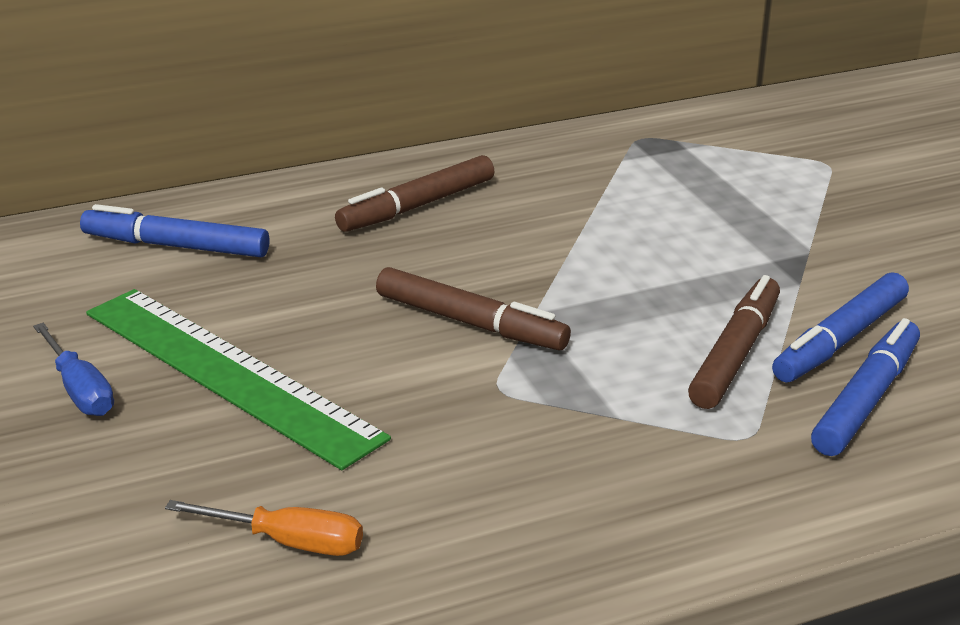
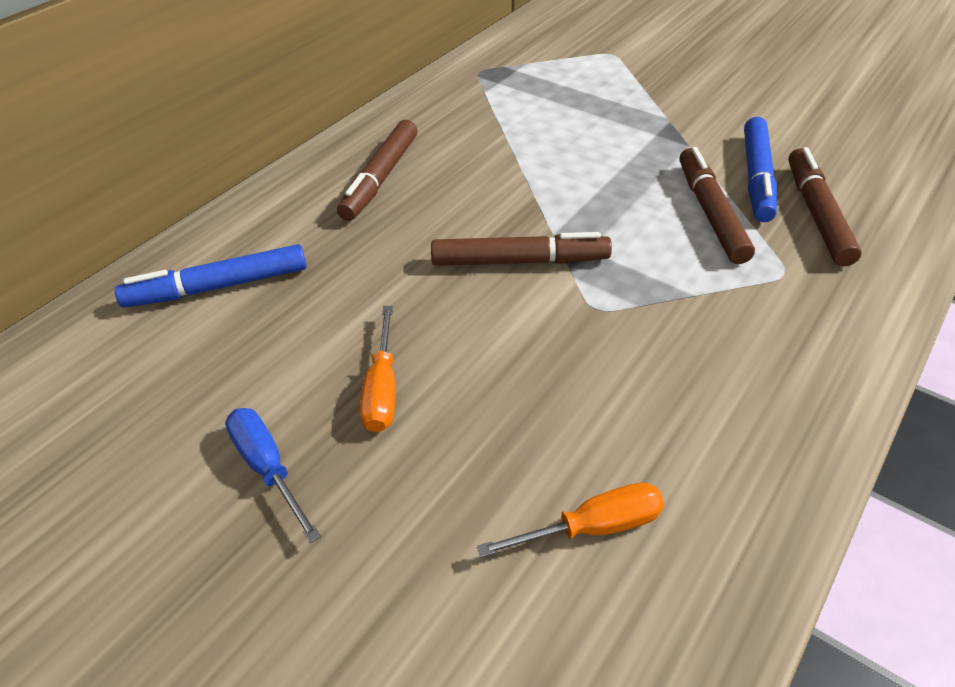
camera: 30 degrees left, 15 degrees up
blue screwdriver [33,323,114,416] -> blue screwdriver turned 150 degrees counterclockwise [225,408,321,543]
green ruler [86,289,391,470] -> orange screwdriver [360,306,396,432]
blue marker [811,318,920,456] -> brown marker [788,147,862,267]

